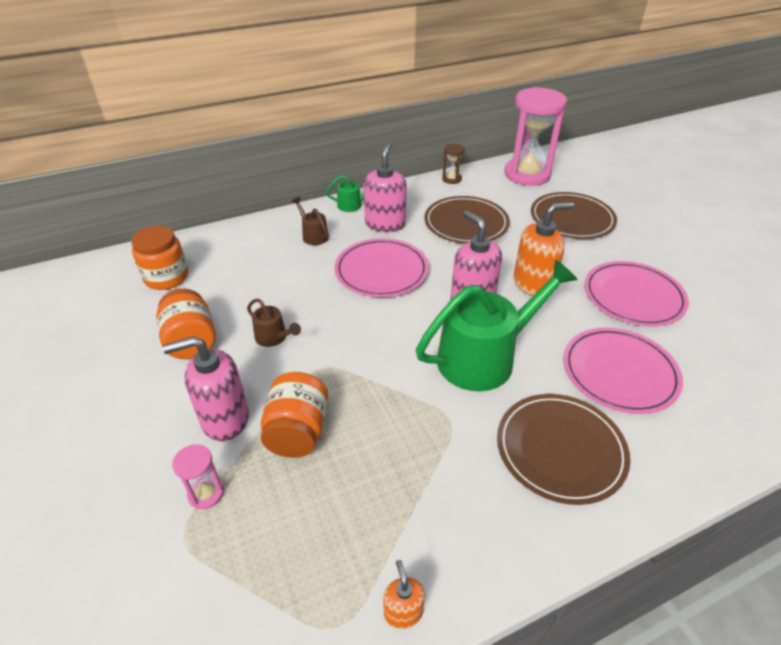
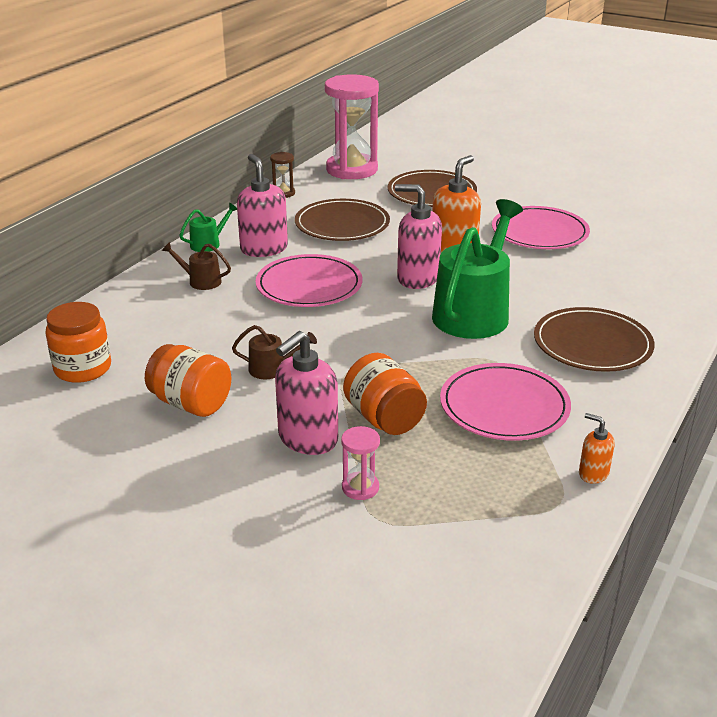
camera: 35 degrees left, 10 degrees down
pink plate [563,328,683,414] -> pink plate moved to [440,363,571,441]

